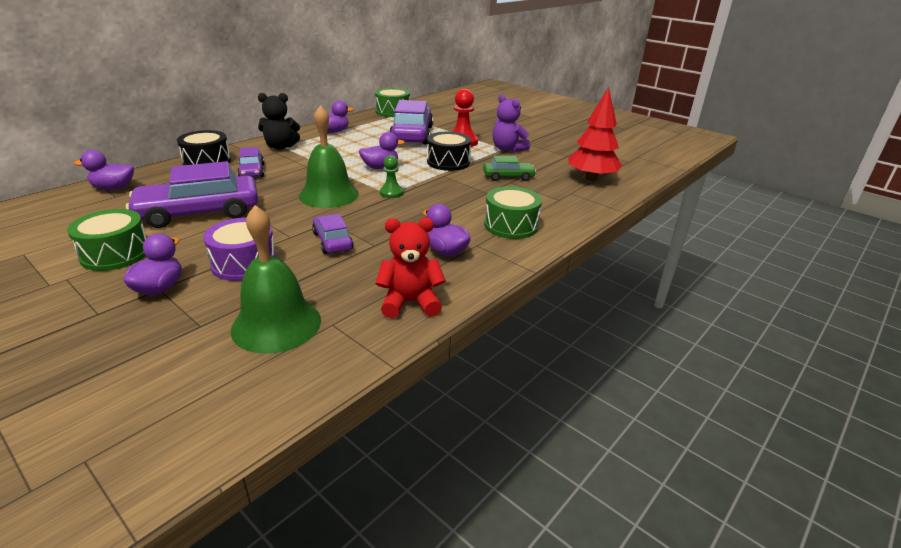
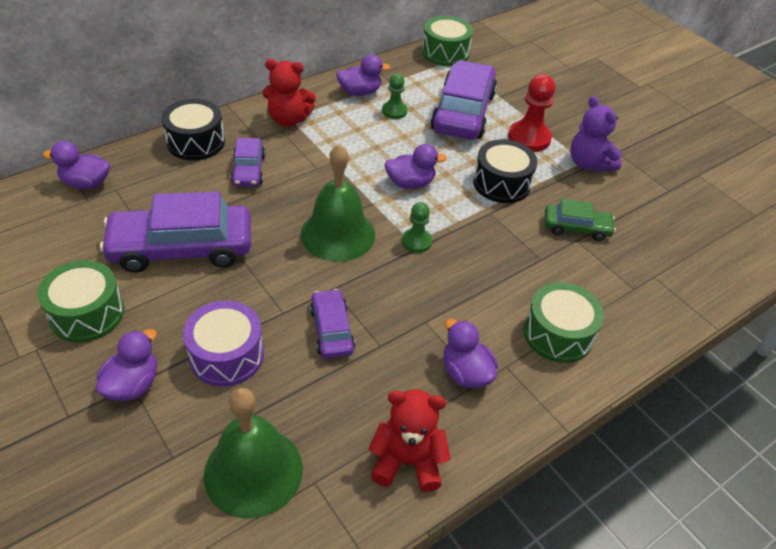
camera: 10 degrees right, 15 degrees up
black teddy bear [258,93,300,150] -> red teddy bear [263,59,316,127]
red tree [569,87,622,181] -> none
none -> green pawn [382,74,407,119]

